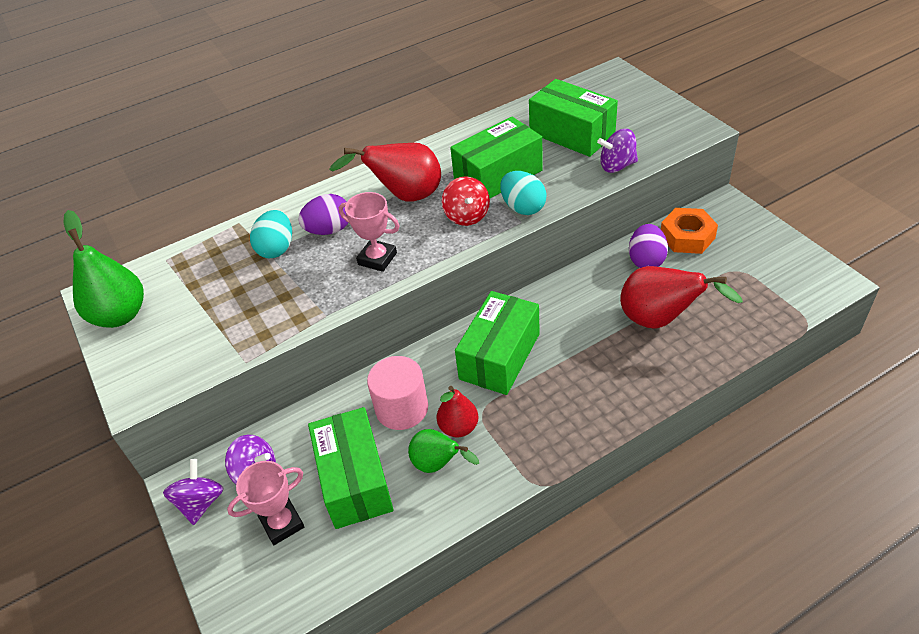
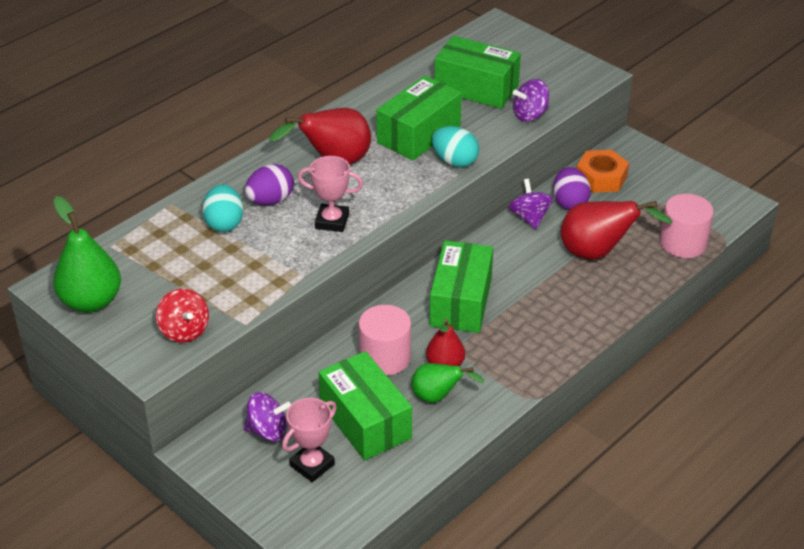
camera: 20 degrees left, 5 degrees down
purple spinning top [163,459,224,525] -> purple spinning top moved to [508,179,553,229]
red spinning top [442,176,490,226] -> red spinning top moved to [156,289,209,343]
none -> pink cylinder [660,194,714,258]

